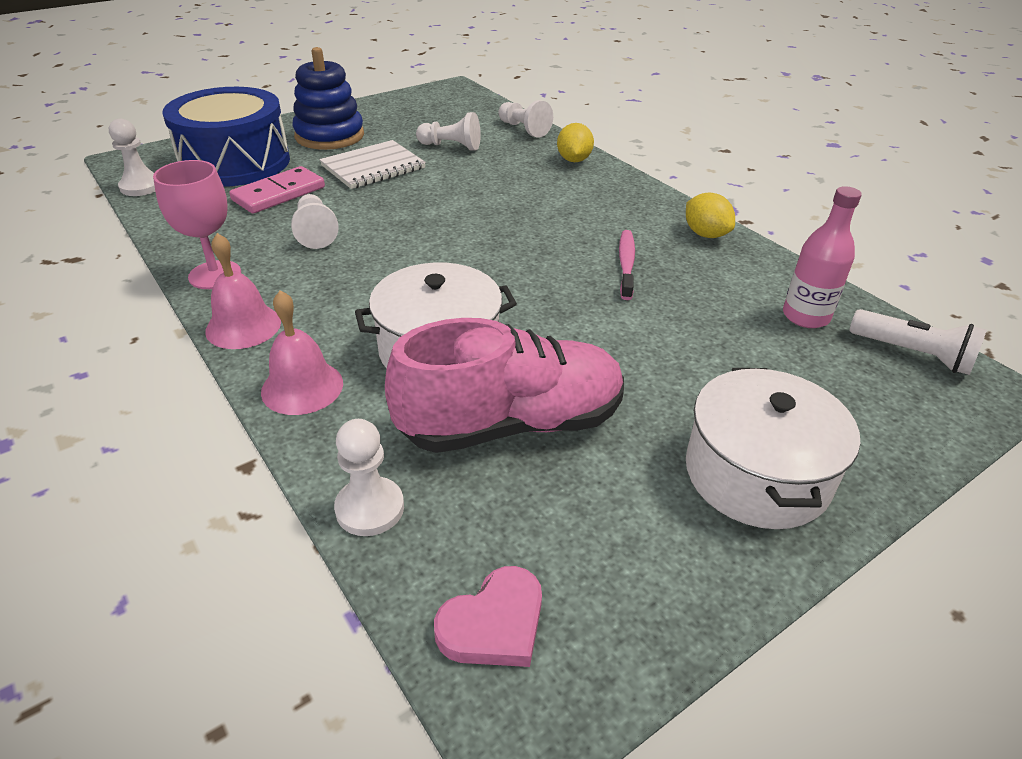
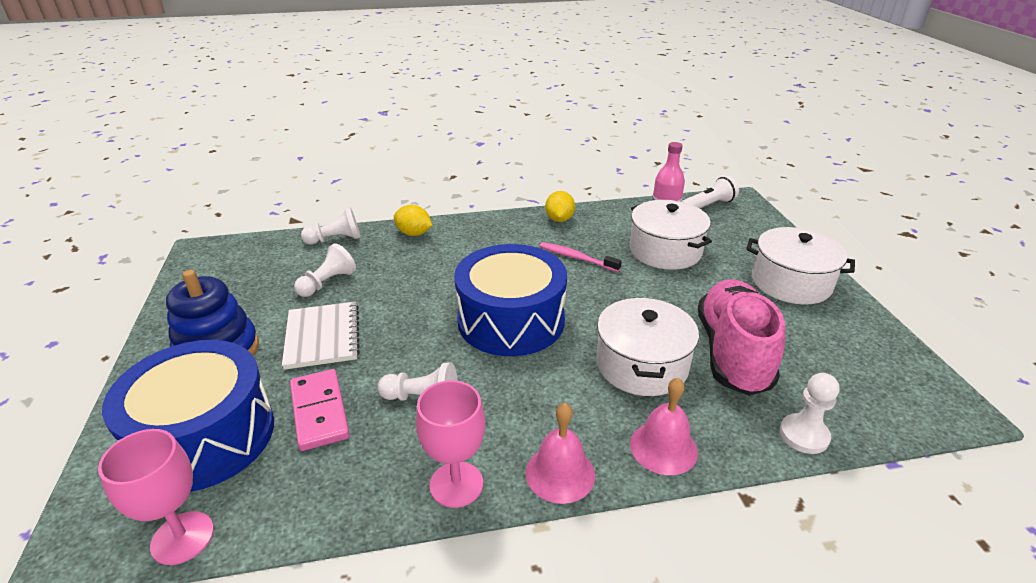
camera: 65 degrees left, 5 degrees down
white pawn [109,118,155,196] -> pink goblet [98,429,214,565]
pink heart [434,566,542,667] -> none
yellow lemon [686,193,735,238] -> yellow lemon turned 75 degrees counterclockwise [545,191,575,222]
none -> blue drum [454,244,567,356]
none -> white pot [629,200,712,270]

